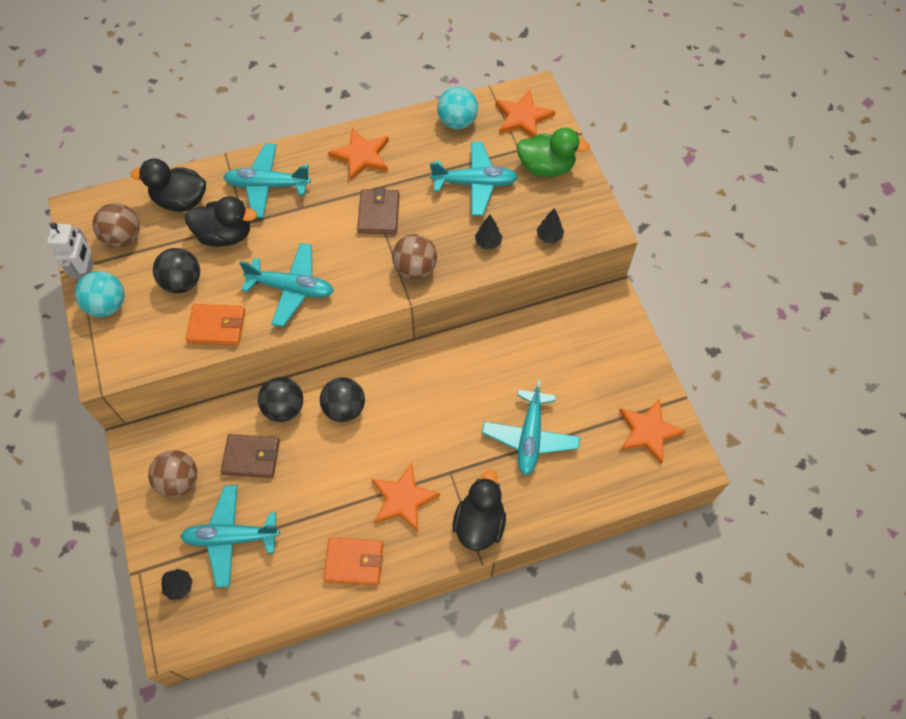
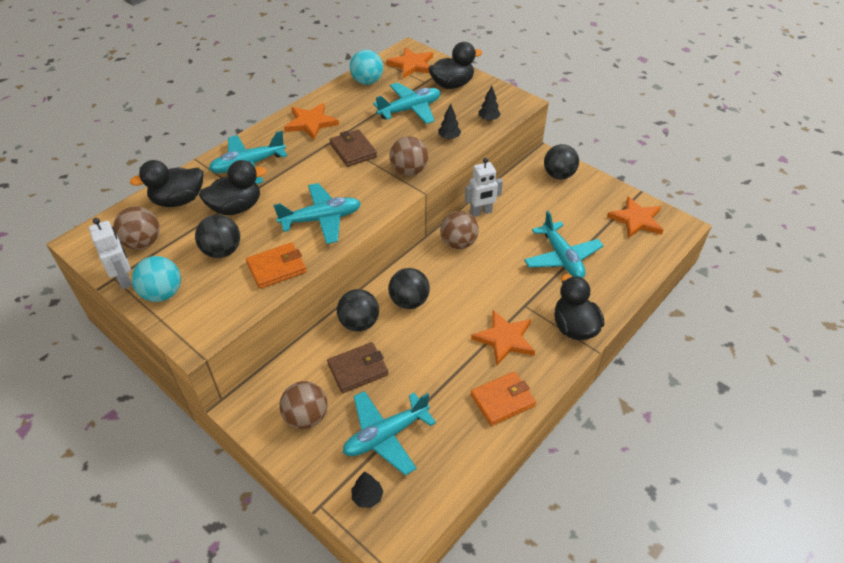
camera: 30 degrees left, 15 degrees down
green duck [516,128,590,177] -> black duck [428,42,482,89]
none -> brown ball [440,211,479,249]
none -> white robot [465,158,503,217]
none -> black ball [544,144,579,179]

